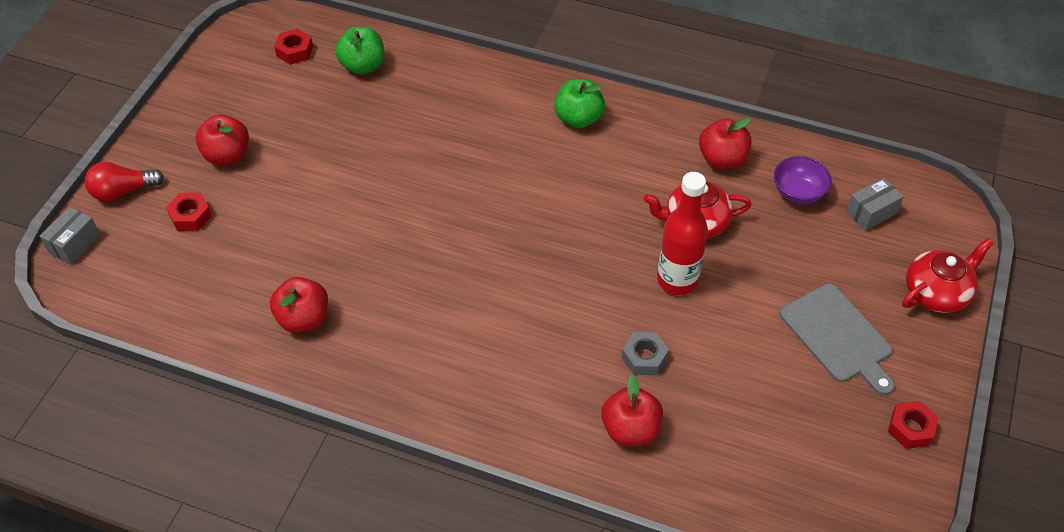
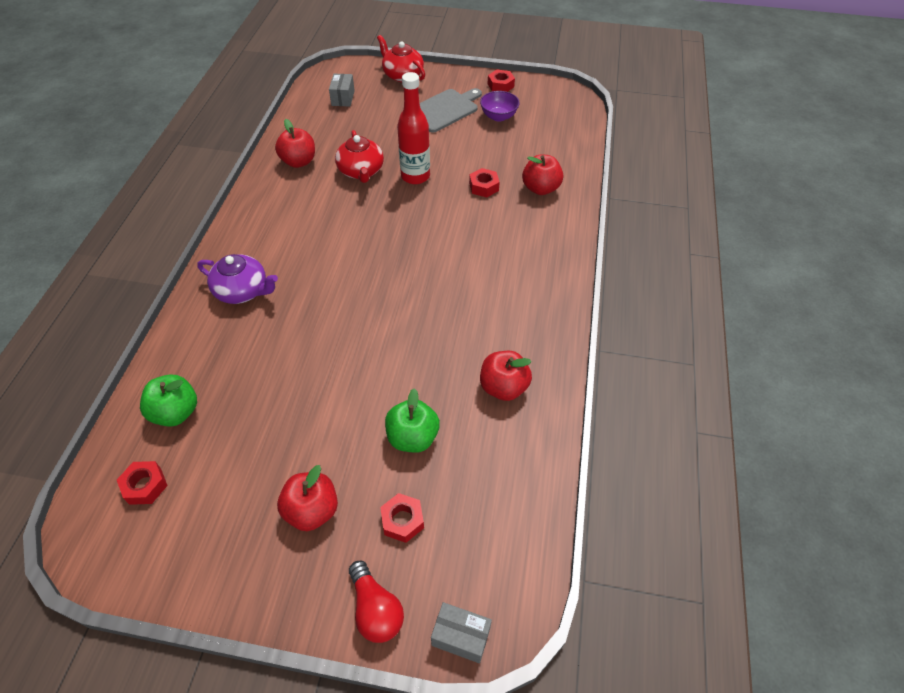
camera: 100 degrees left, 0 degrees up
green apple [554,79,605,128] -> green apple moved to [385,388,440,453]
grey nut [621,332,669,375] -> red nut [469,168,500,197]
purple bowl [774,156,832,204] -> purple bowl moved to [480,91,520,122]
grey box [846,178,904,231] -> grey box turned 45 degrees clockwise [329,74,355,107]
none -> purple teapot [197,254,278,304]

